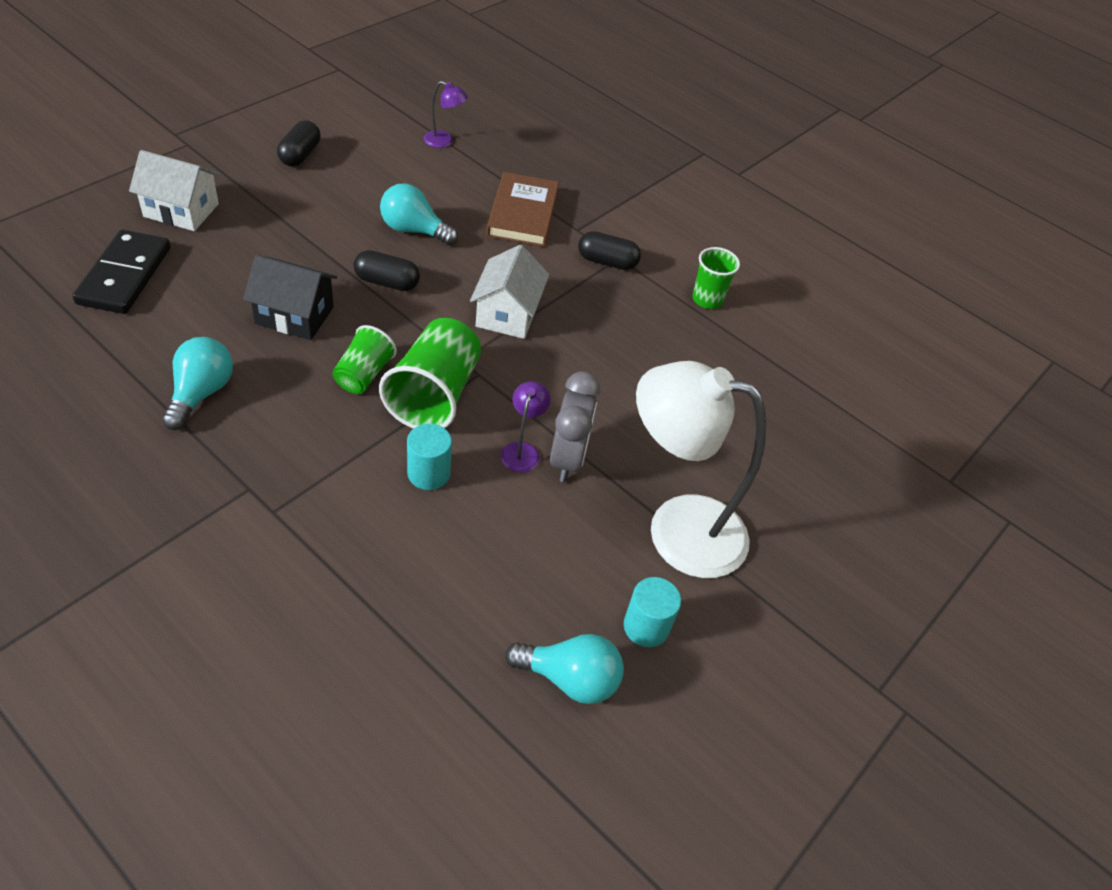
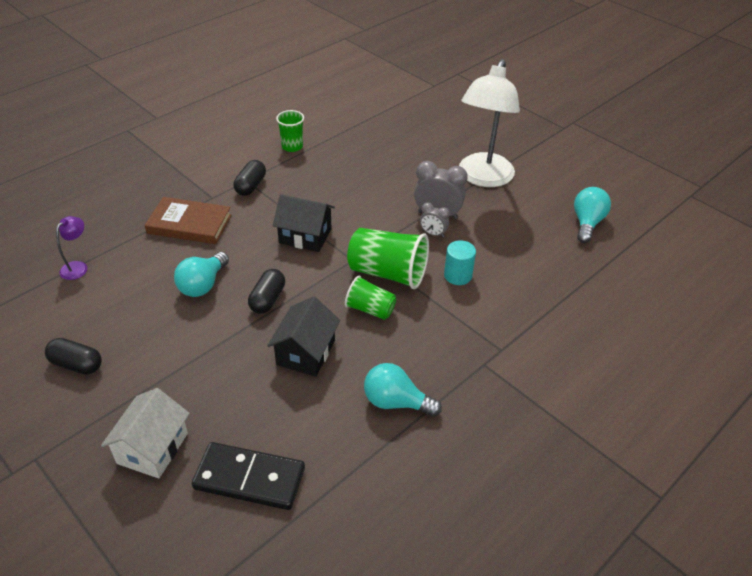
camera: 80 degrees left, 5 degrees down
white house [470,245,549,339] -> black house [273,194,335,252]
purple lamp [500,381,551,473] -> grey clock [420,202,450,237]
turquoise cylinder [624,577,681,647] -> none

